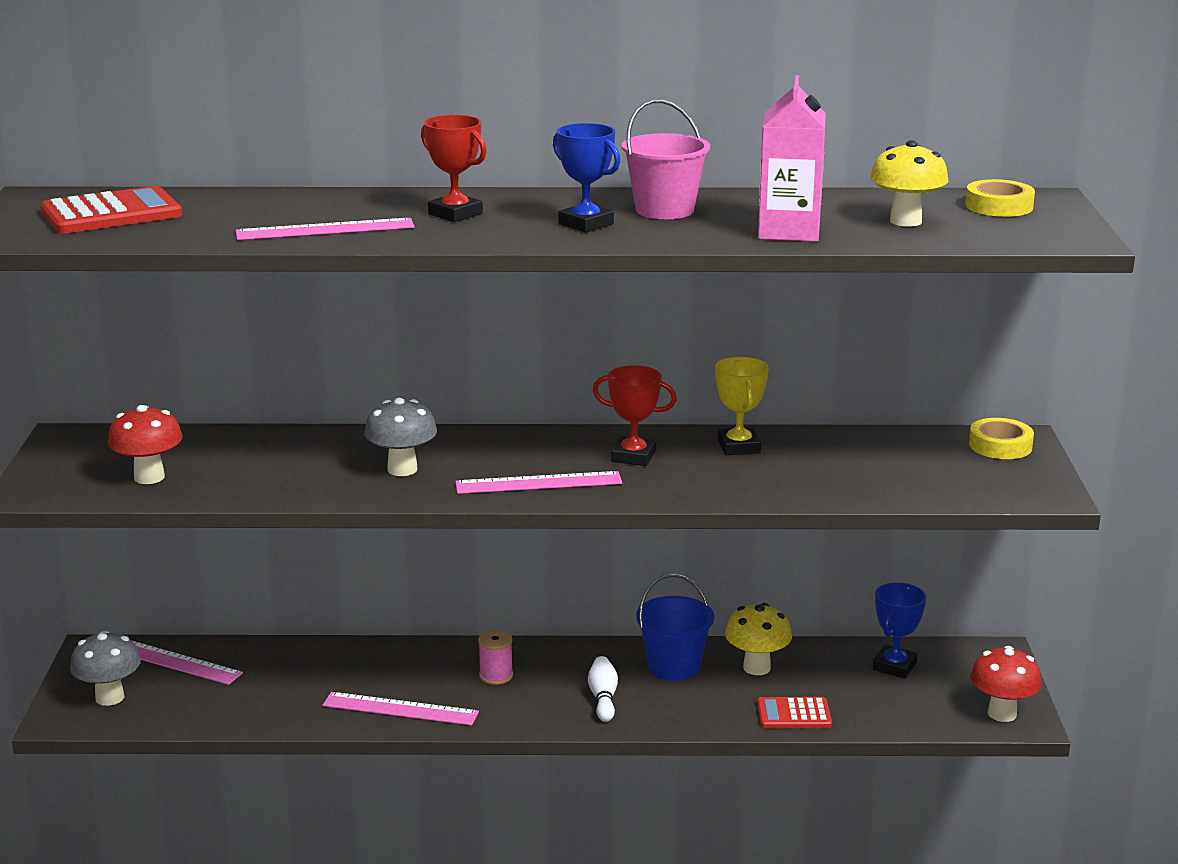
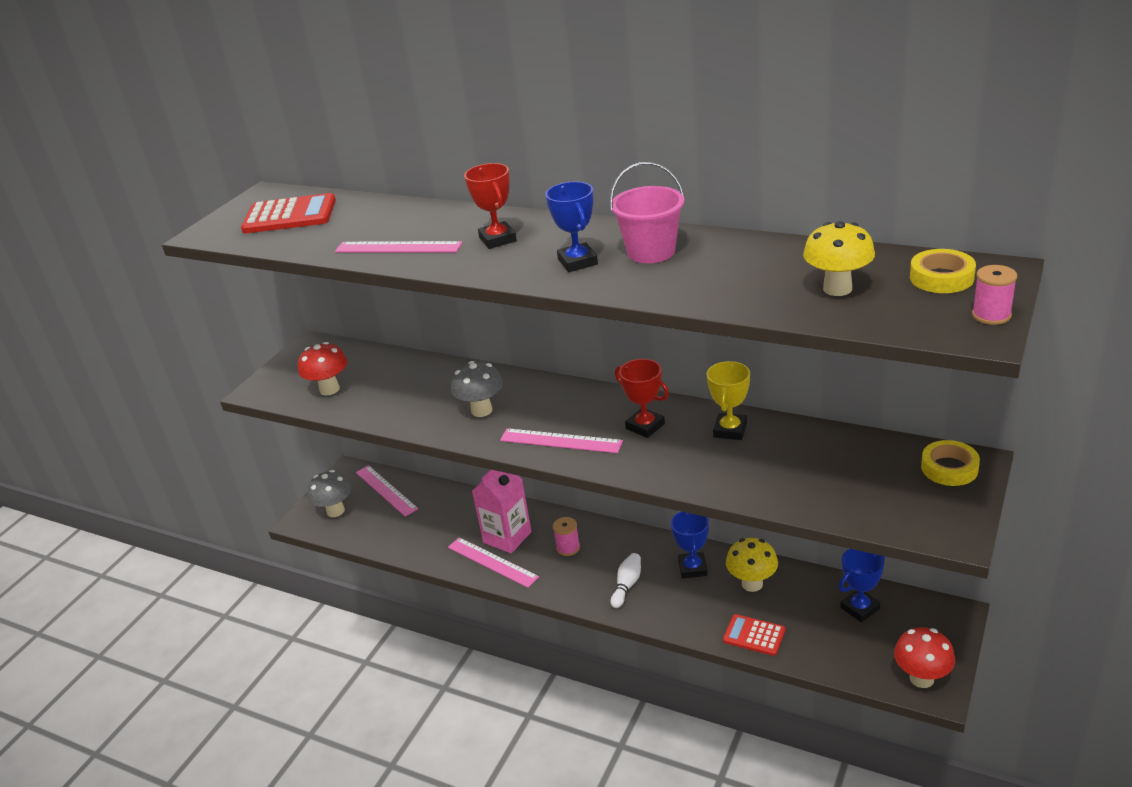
camera: 30 degrees right, 10 degrees up
blue bucket [636,574,714,680] -> blue trophy [671,512,709,579]
pink carton [758,75,826,242] -> pink carton moved to [472,469,532,553]
none -> pink spool [972,265,1017,325]

